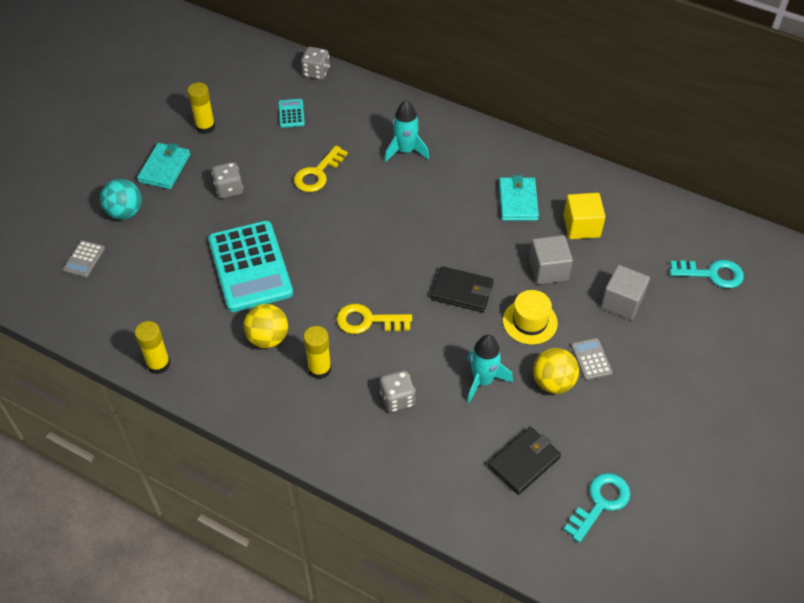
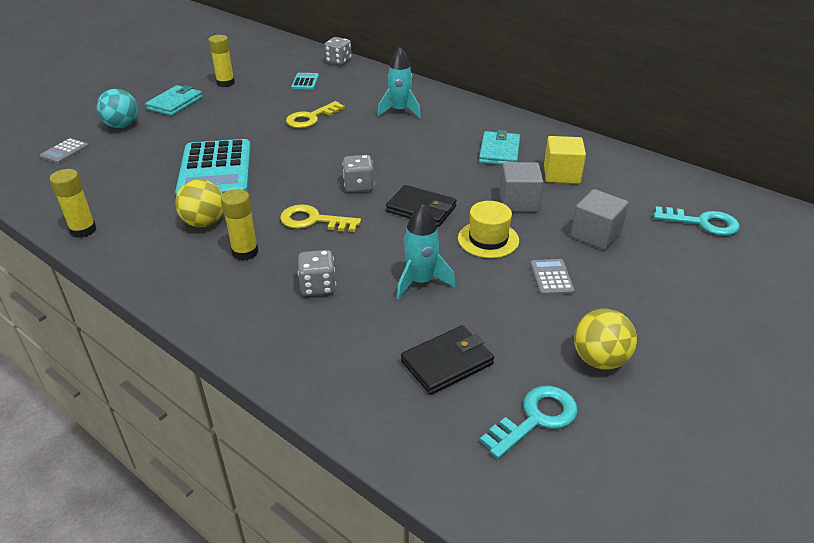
camera: 10 degrees right, 15 degrees down
grey dice [212,162,243,199] -> grey dice moved to [343,155,374,192]
yellow ball [533,348,579,394] -> yellow ball moved to [574,309,637,370]

